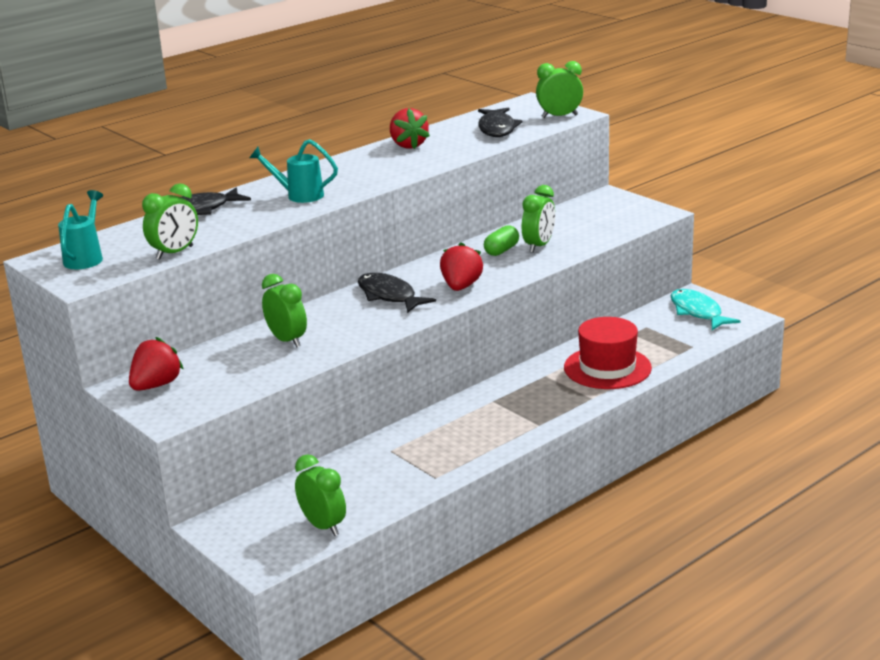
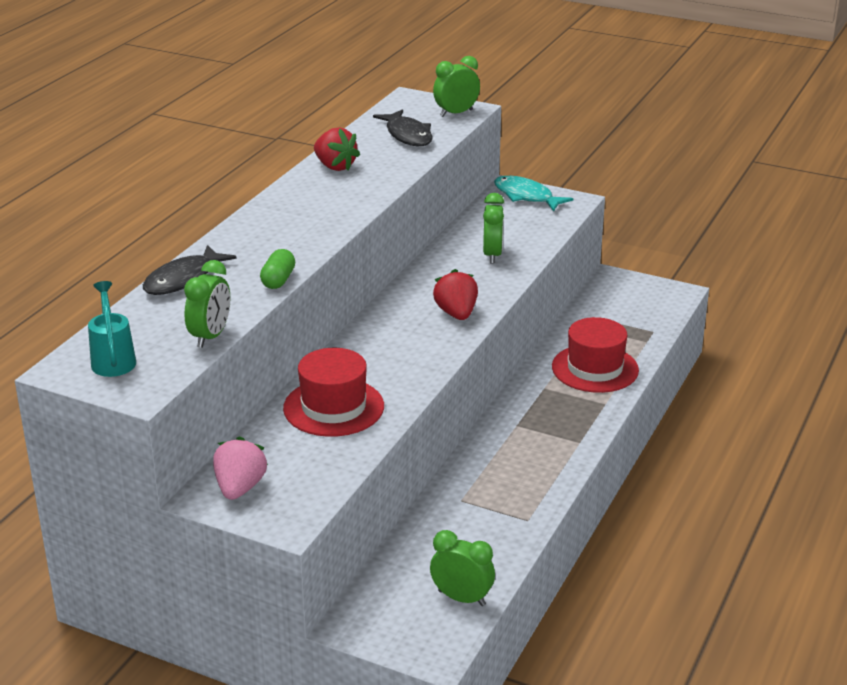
camera: 25 degrees left, 5 degrees up
red strawberry [129,337,183,391] -> pink strawberry [213,436,268,500]
turquoise watering can [249,139,338,203] -> none
green clock [262,274,307,348] -> red hat [283,348,384,437]
black fish [358,273,436,313] -> none
green capsule [484,225,519,256] -> green capsule moved to [260,249,295,289]
turquoise fish [671,289,740,330] -> turquoise fish moved to [494,176,573,212]

